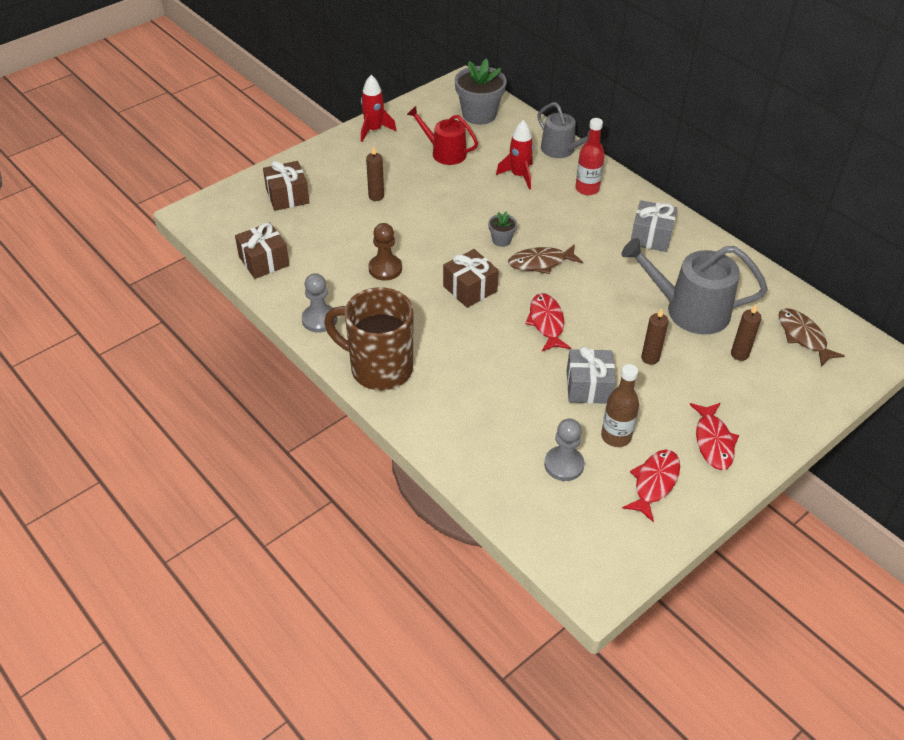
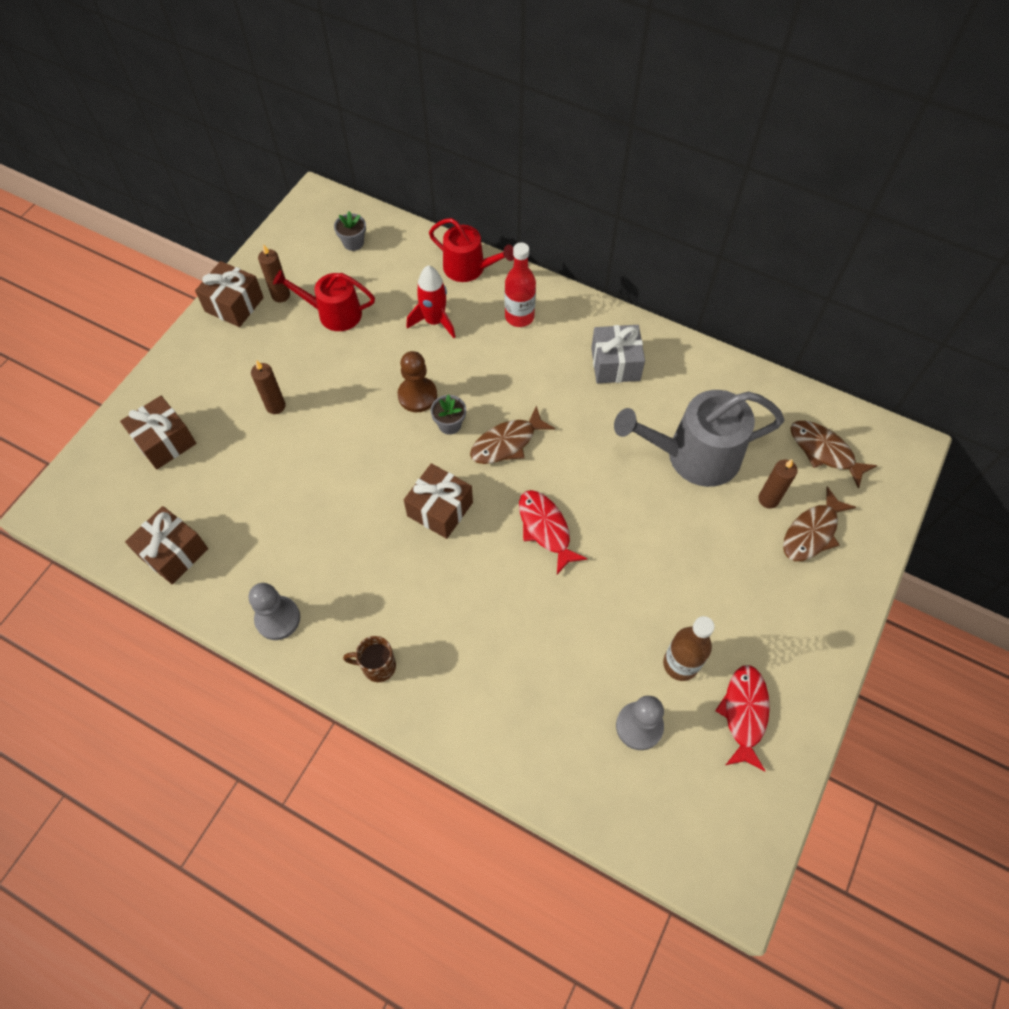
camera: 20 degrees left, 15 degrees up
brown mug [324,287,413,391] -> brown mug [343,636,396,682], size x0.43
red rocket [361,75,396,142] -> brown gift [195,261,264,327]
brown pawn [369,223,402,281] -> brown pawn moved to [398,351,437,412]
grey flower pot [455,58,507,125] -> grey flower pot [334,211,366,251], size x0.49
grey watering can [537,102,590,158] -> red watering can [429,218,514,282]
grey gift [567,346,616,404] -> none
brown candle [641,308,669,365] -> brown candle moved to [258,244,290,302]
red fish [689,403,739,470] -> none
none -> brown fish [783,487,856,561]

